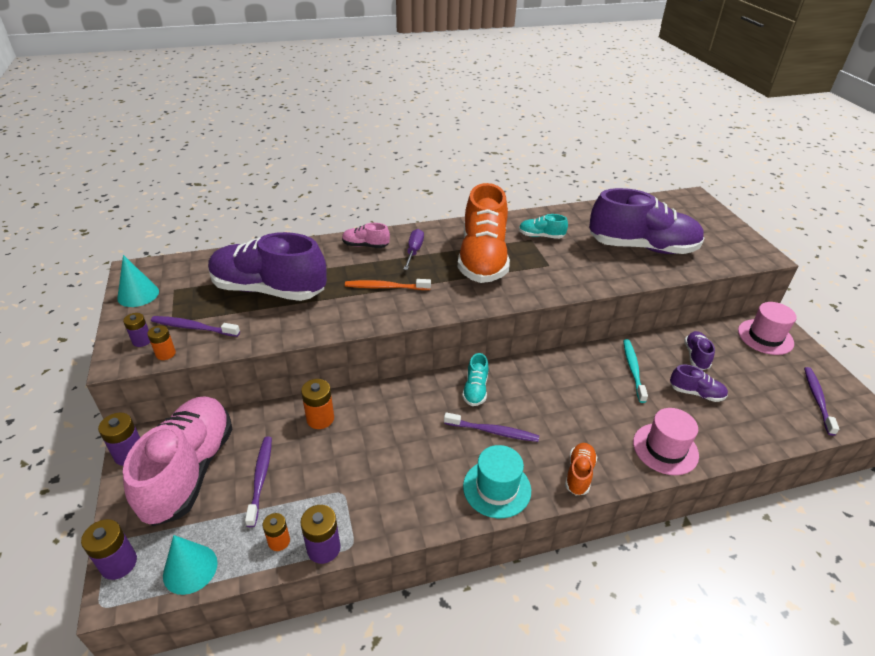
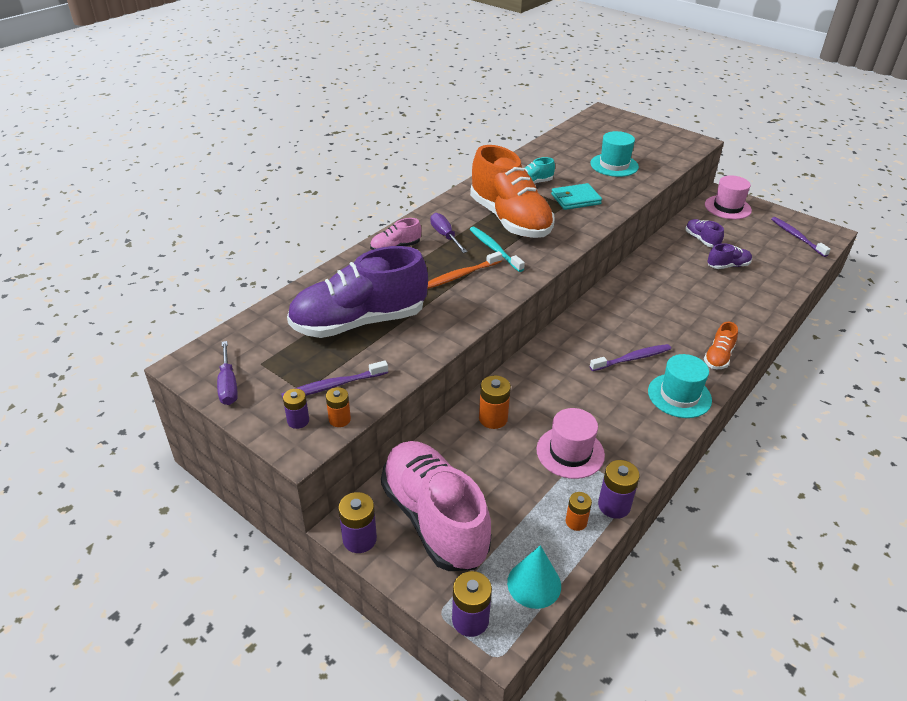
camera: 35 degrees left, 0 degrees up
turquoise cone [117,255,159,307] -> purple screwdriver [217,341,238,405]
purple toothbrush [245,437,272,527] -> none
turquoise shoe [462,353,488,406] -> none
orange shoe [565,443,597,495] -> orange shoe turned 135 degrees counterclockwise [704,322,738,370]
purple shoe [589,188,704,254] -> turquoise hat [590,131,639,177]
turquoise toothbrush [623,339,648,403] -> turquoise toothbrush moved to [470,227,525,272]
pink hat [633,408,699,475] -> pink hat moved to [536,408,605,479]
none -> turquoise wallet [551,183,602,210]

